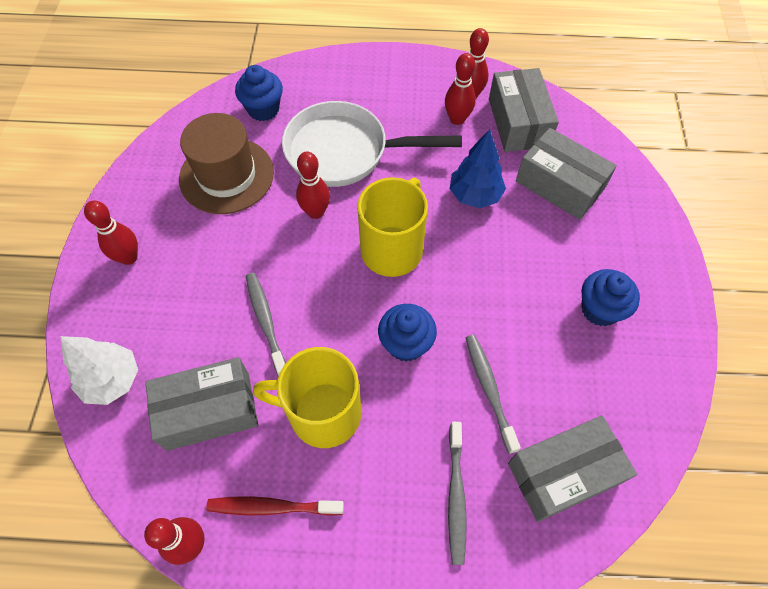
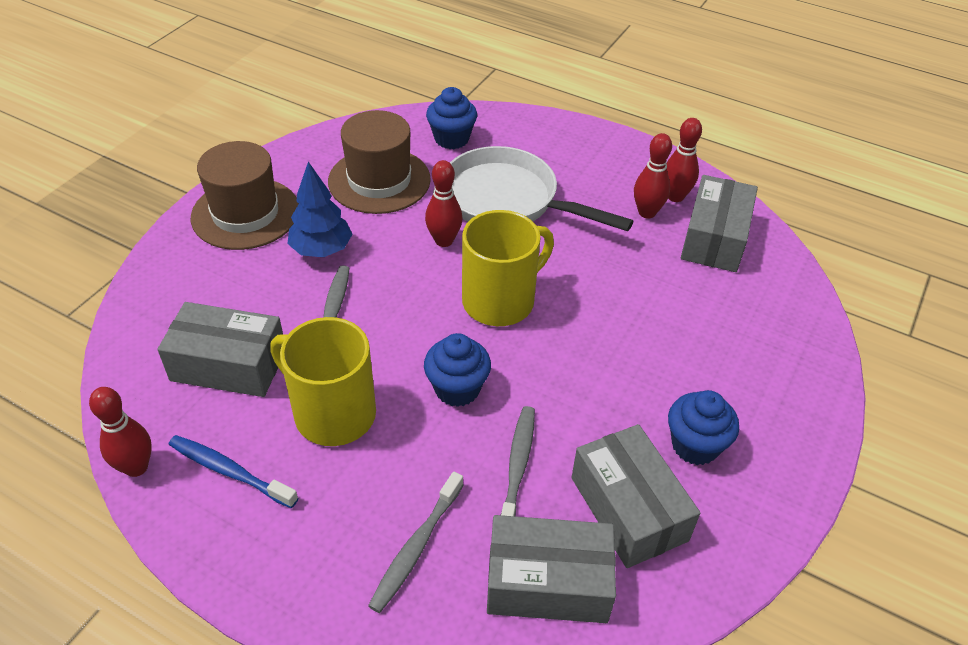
camera: 25 degrees right, 15 degrees down
white tree [60,336,138,405] -> none
red bowling pin [84,200,138,265] -> brown hat [191,141,299,250]
red toothbrush [206,496,344,516] -> blue toothbrush [169,435,298,508]
blue tree [450,129,506,208] -> blue tree moved to [288,162,352,257]
grey box [516,128,617,220] -> grey box moved to [571,424,700,568]

